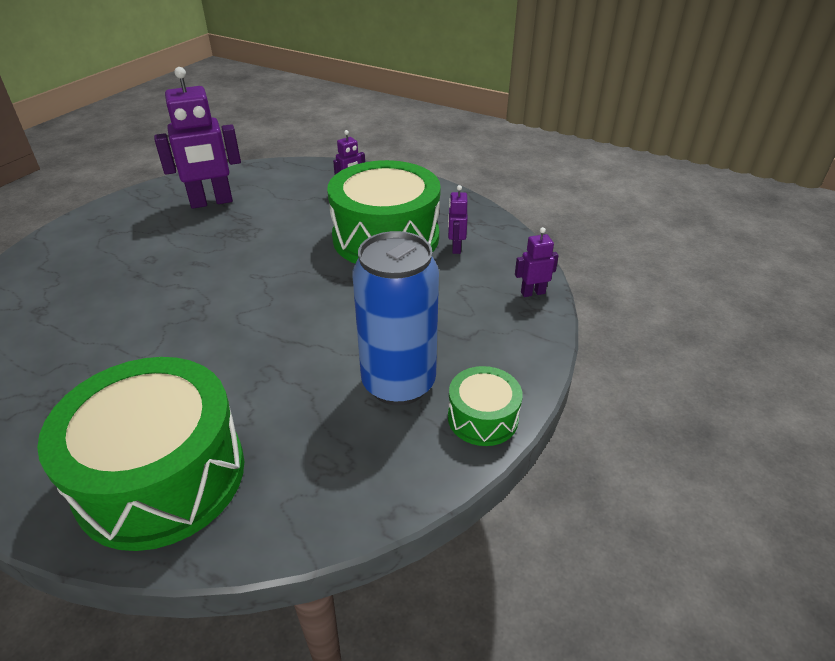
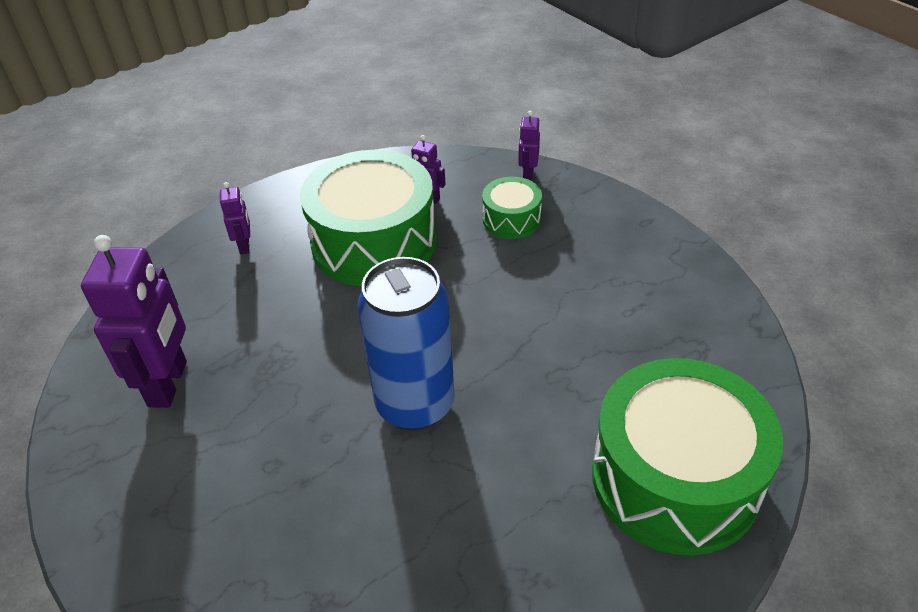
camera: 65 degrees left, 5 degrees up
blue can [352,231,439,406] -> blue can moved to [357,257,455,431]
green drum [448,366,523,446] -> green drum moved to [482,177,542,239]

